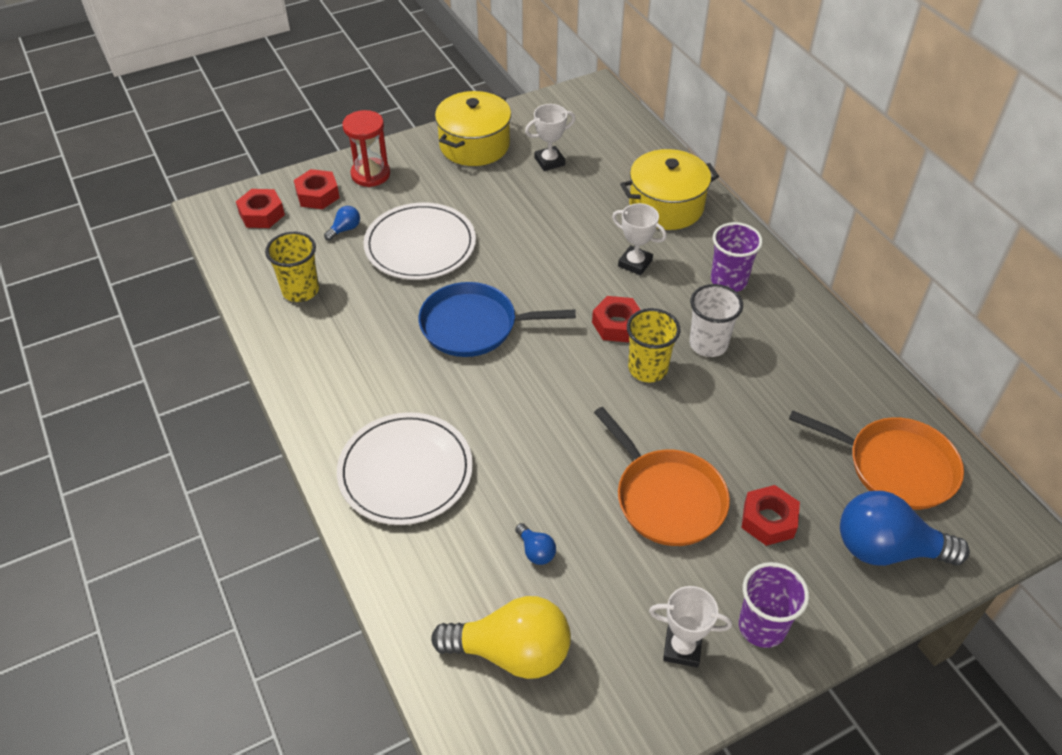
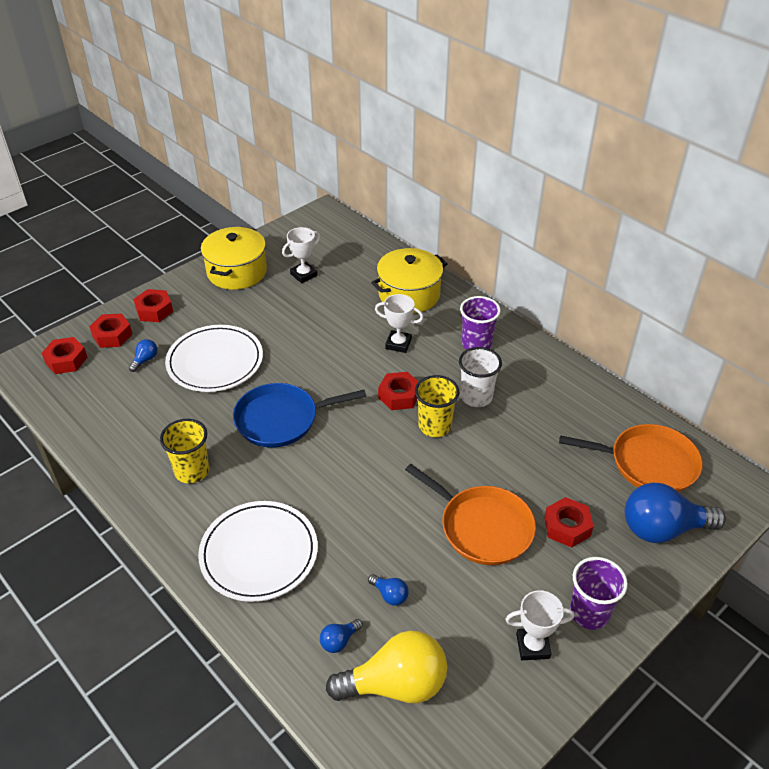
camera: 15 degrees left, 5 degrees down
yellow cup [265,232,319,302] -> yellow cup moved to [160,419,209,483]
red hourglass [342,110,390,187] -> red nut [133,289,173,322]
none -> blue light bulb [320,619,363,653]

